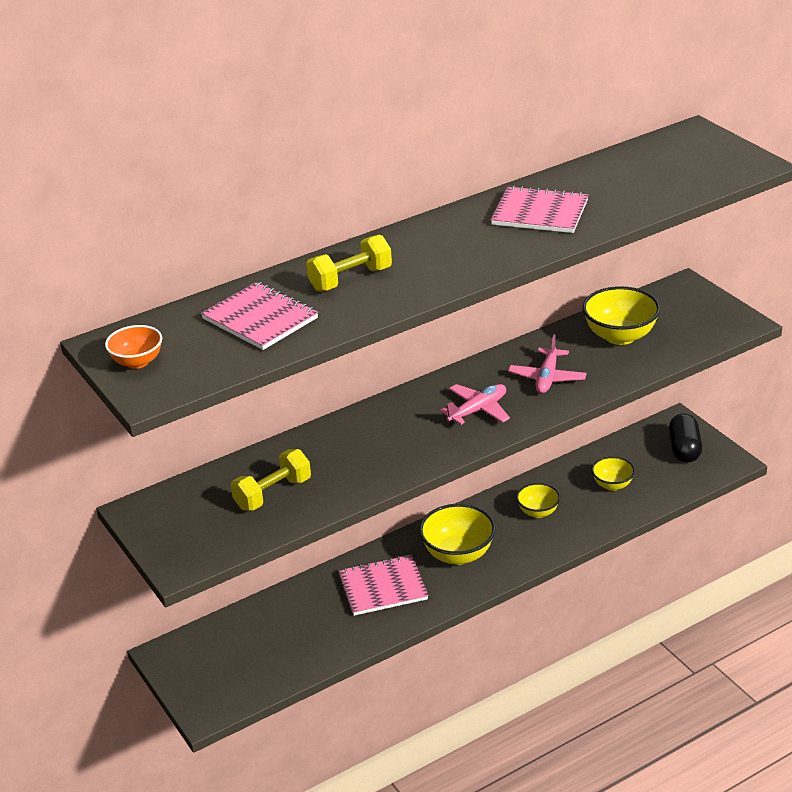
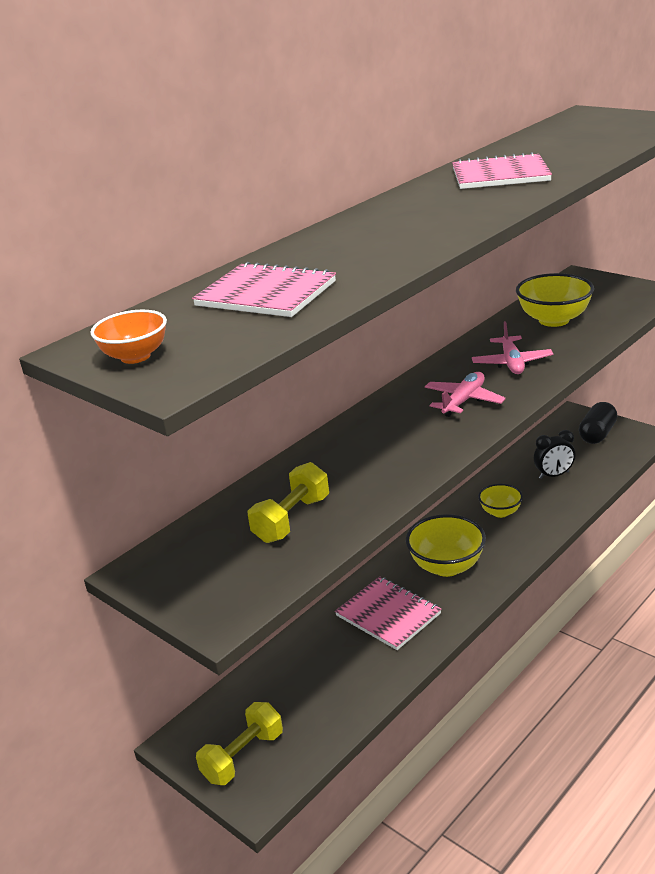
camera: 15 degrees left, 5 degrees down
yellow dumbbell [306,235,392,292] -> yellow dumbbell moved to [196,702,283,785]
pink notebook [339,555,429,616] -> pink notebook turned 75 degrees clockwise [335,576,441,650]
yellow bowl [592,456,635,491] -> black clock [534,430,576,479]
black capsule [669,413,702,463] -> black capsule turned 45 degrees clockwise [579,402,617,444]

